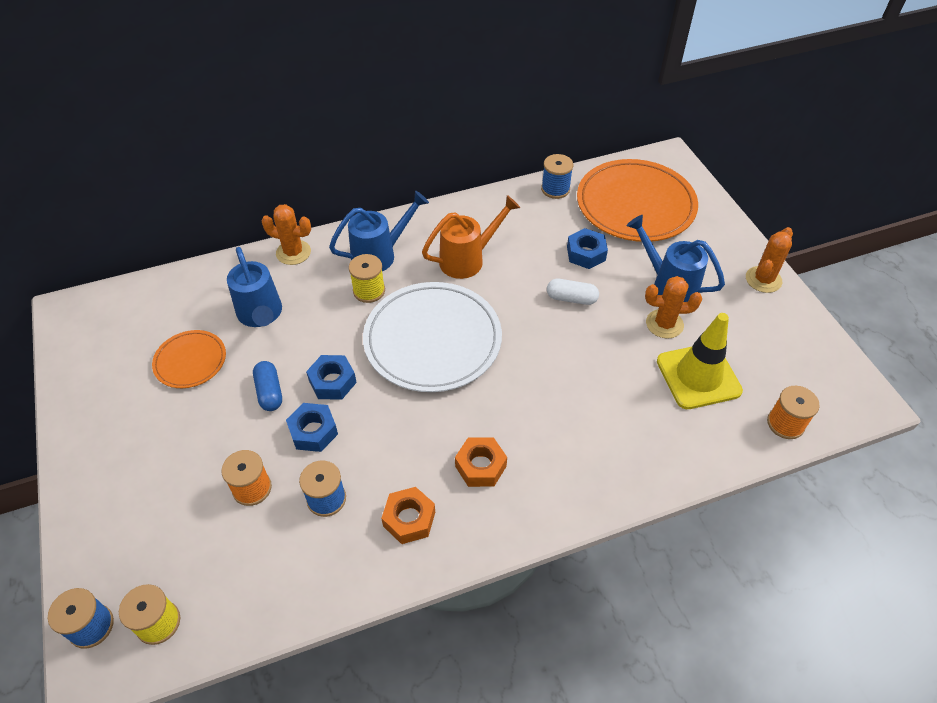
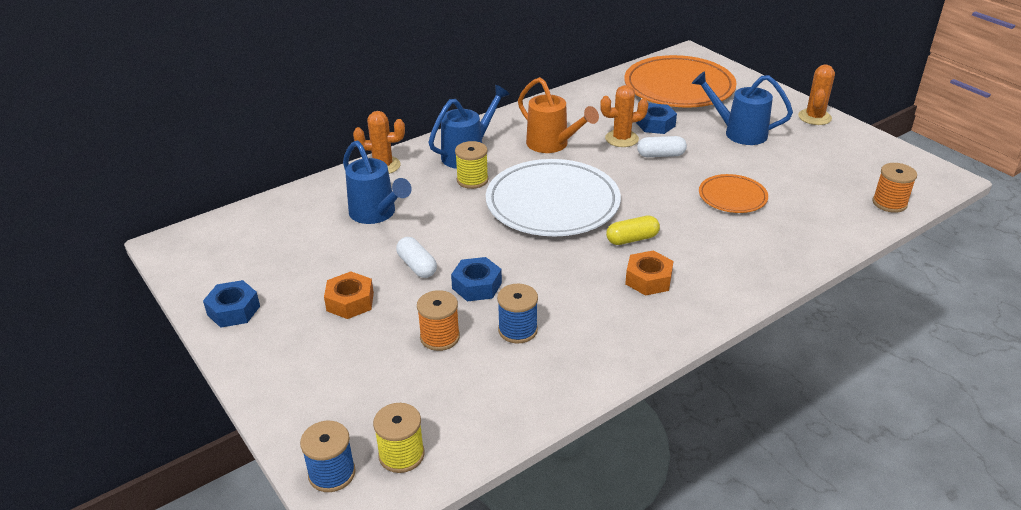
camera: 15 degrees left, 15 degrees down
orange plate [152,330,226,388] -> orange plate moved to [699,174,768,213]
blue capsule [253,361,282,411] -> white capsule [396,237,437,278]
blue nut [306,355,357,400] -> blue nut moved to [203,280,260,328]
orange nut [381,487,435,544] -> orange nut moved to [324,271,374,319]
orange watering can [422,195,520,279] -> orange watering can turned 90 degrees clockwise [518,77,599,153]
blue spool [541,154,573,199] -> none
orange cactus [645,276,702,338] -> orange cactus moved to [600,85,648,147]
yellow traffic cone [657,313,743,409] -> none
none -> yellow capsule [606,215,660,245]

